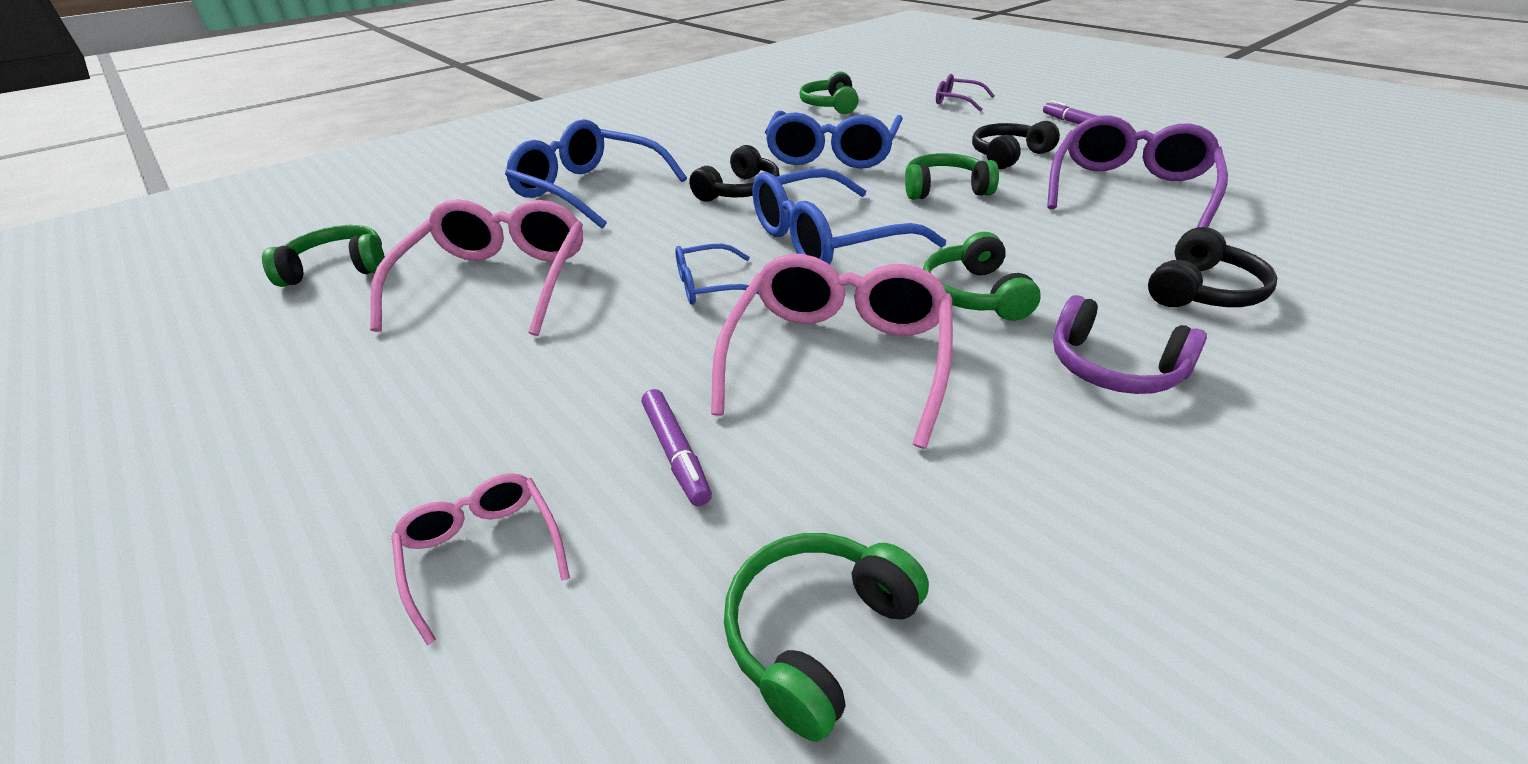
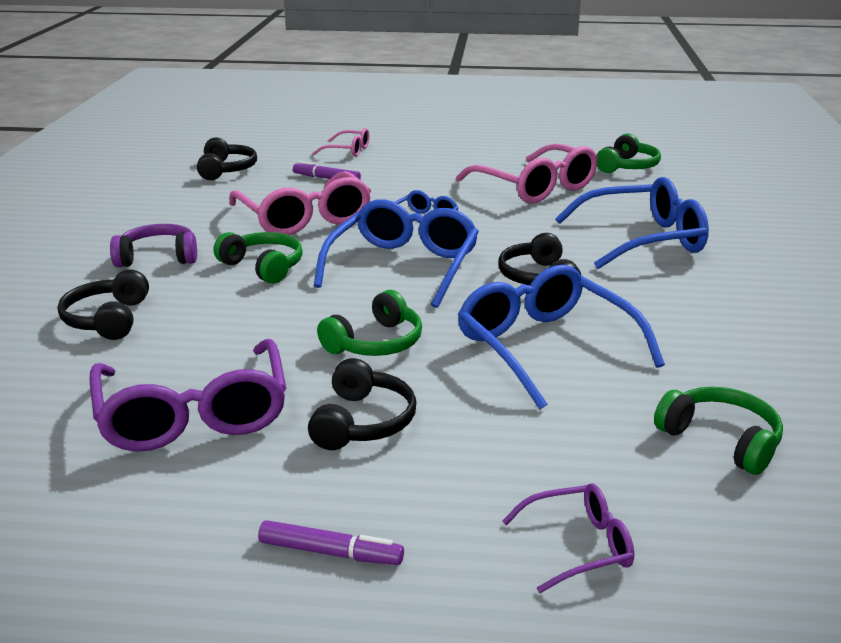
camera: 135 degrees right, 10 degrees down
green headphones [724,533,929,742] -> black headphones [197,137,257,180]

